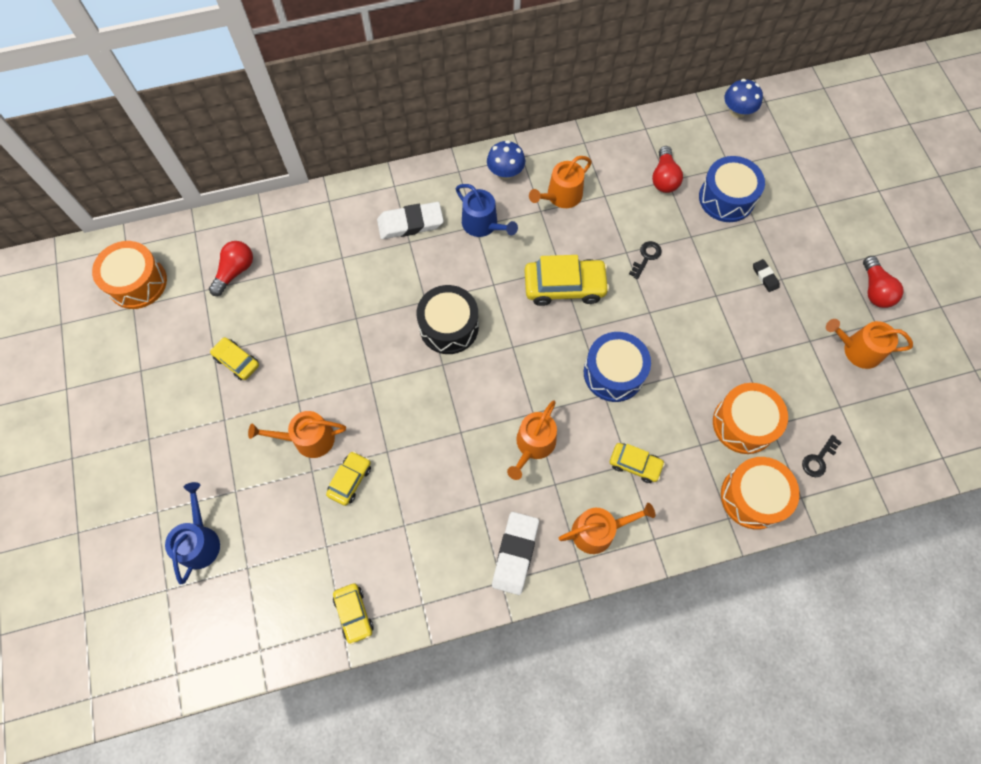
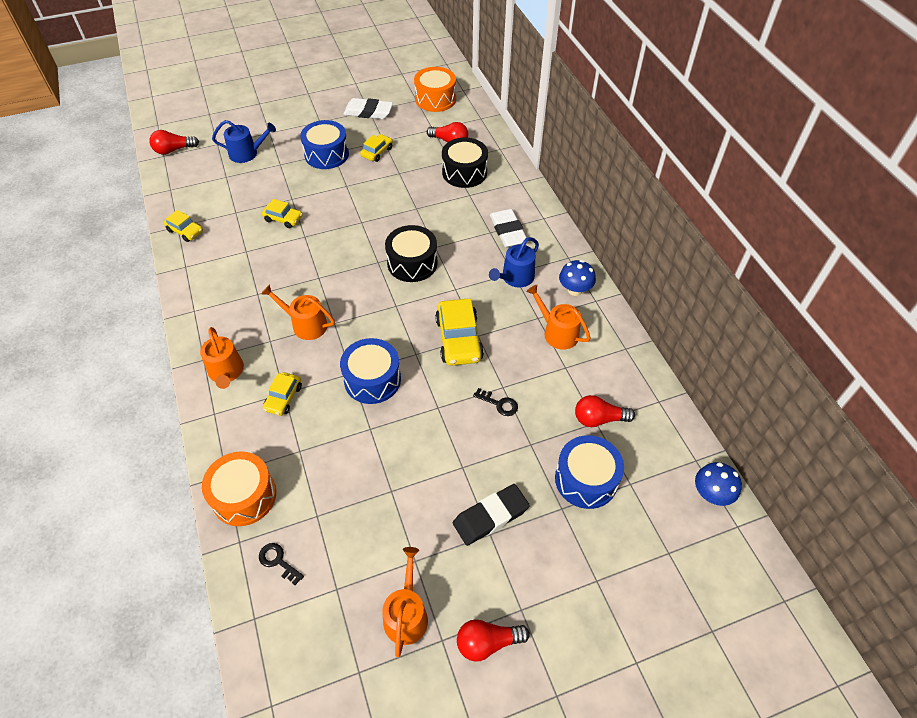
camera: 85 degrees right, 15 degrees down
orange watering can [248,411,346,458] -> none
yellow car [333,583,374,645] -> yellow car turned 120 degrees counterclockwise [164,210,203,242]
white eraser [492,512,539,595] -> white eraser moved to [344,98,393,119]
orange drum [713,383,788,454] -> none
black eraser [753,259,780,292] -> black eraser [453,484,530,546], size x2.02
none -> red light bulb [149,130,199,155]
none -> blue drum [300,120,349,169]
none -> black drum [442,138,488,188]

